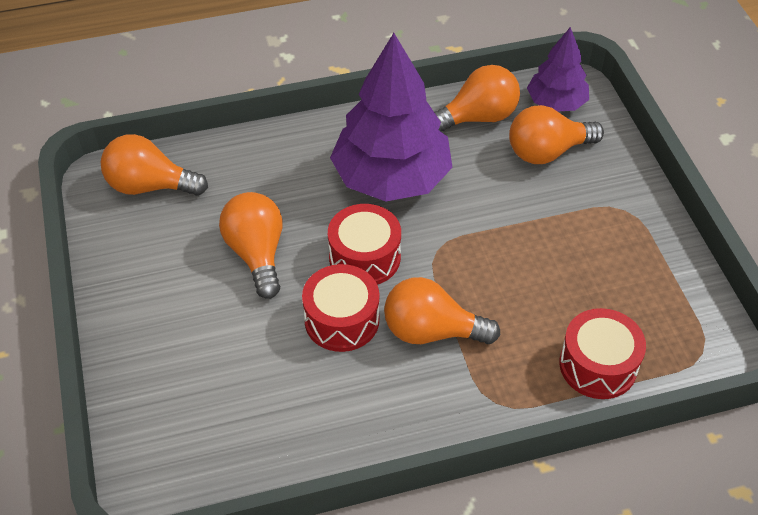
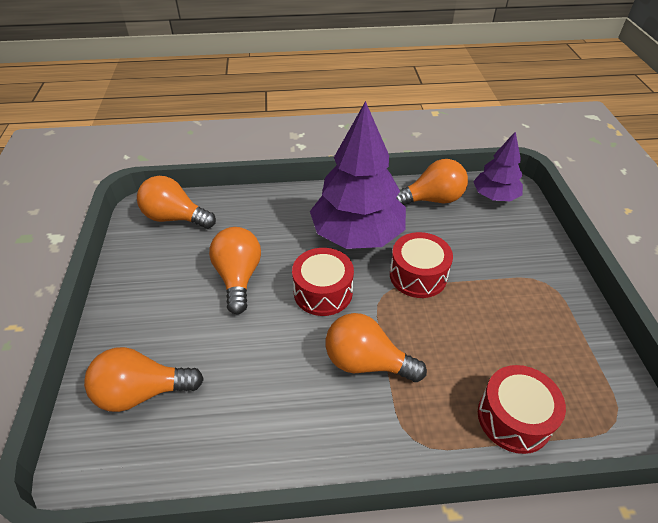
camera: 10 degrees right, 5 degrees down
red drum [302,264,379,352] -> red drum moved to [390,232,453,298]
orange light bulb [509,105,604,164] -> orange light bulb moved to [84,347,204,412]

